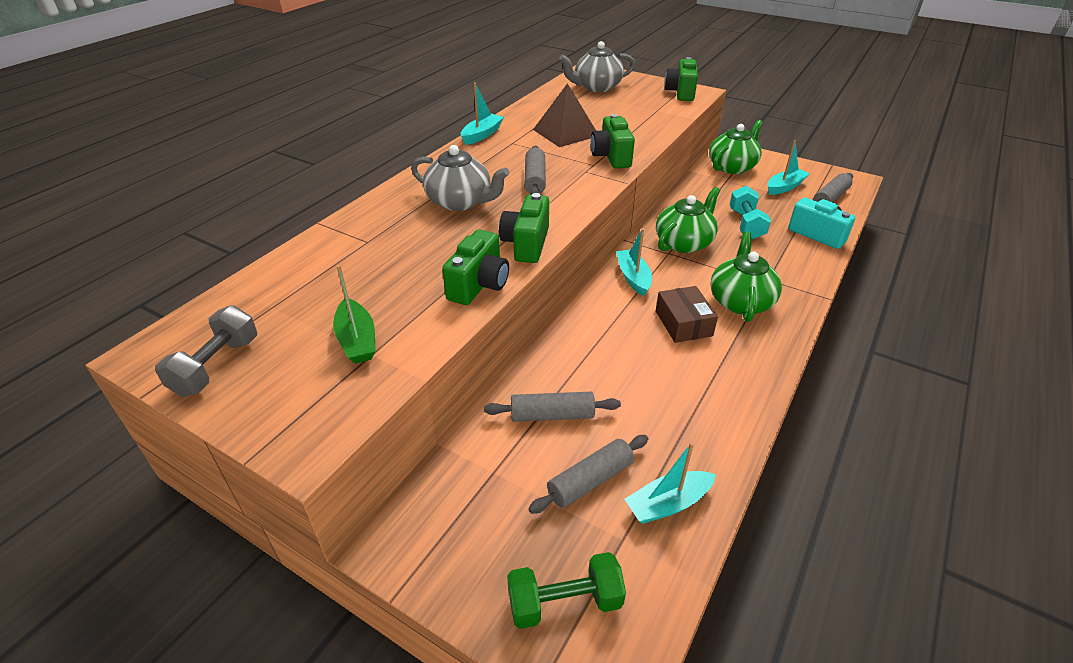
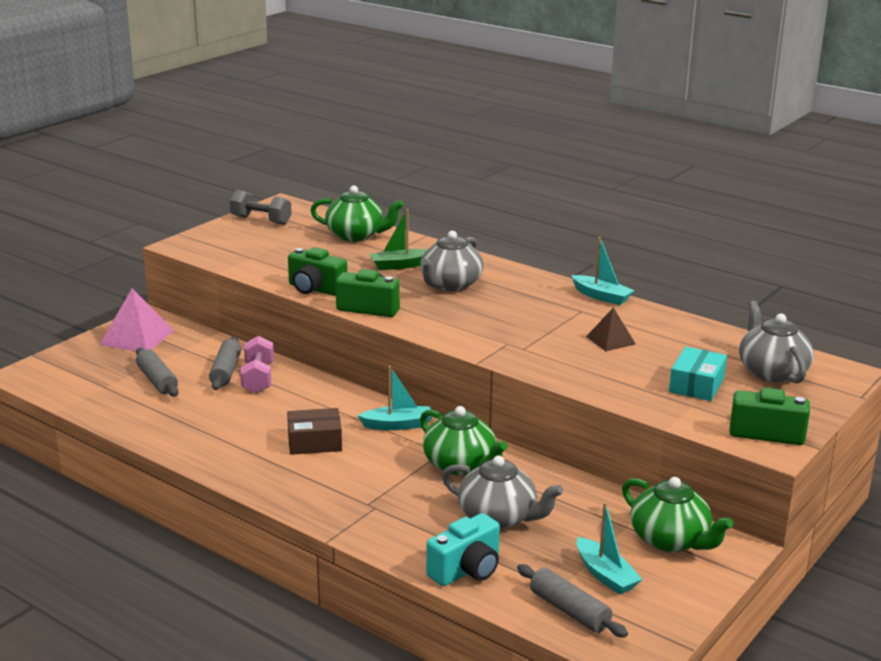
camera: 95 degrees right, 15 degrees down
green boat [333,265,376,364] -> green boat moved to [370,209,428,270]
green dumbbell [507,552,626,629] -> none
grey rolling pin [524,146,546,195] -> none
brown pyramid [533,83,596,147] -> brown pyramid [586,307,636,351], size x0.60
green camera [591,114,635,168] -> none
turquoise boat [625,442,716,524] -> none
green teapot [710,232,782,322] -> green teapot moved to [310,185,404,241]
turquoise dumbbell [729,186,771,239] -> grey teapot [442,456,563,529]
none -> pink pyramid [100,288,174,351]
none -> pink dumbbell [240,336,274,394]
none -> turquoise box [669,347,727,401]

